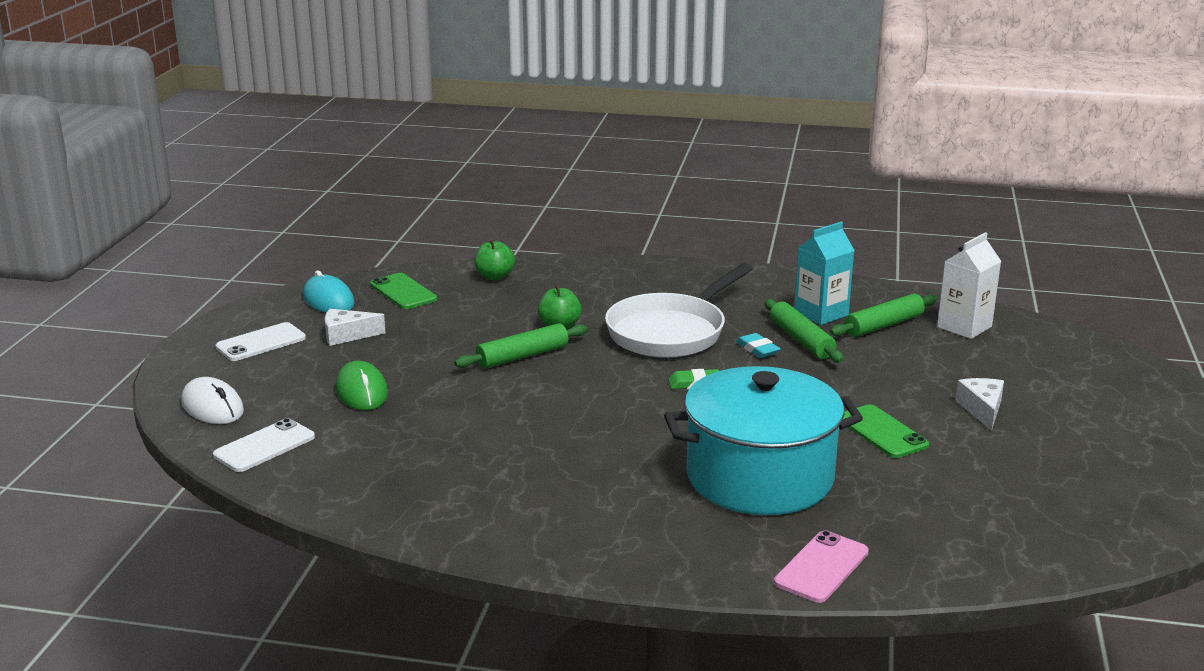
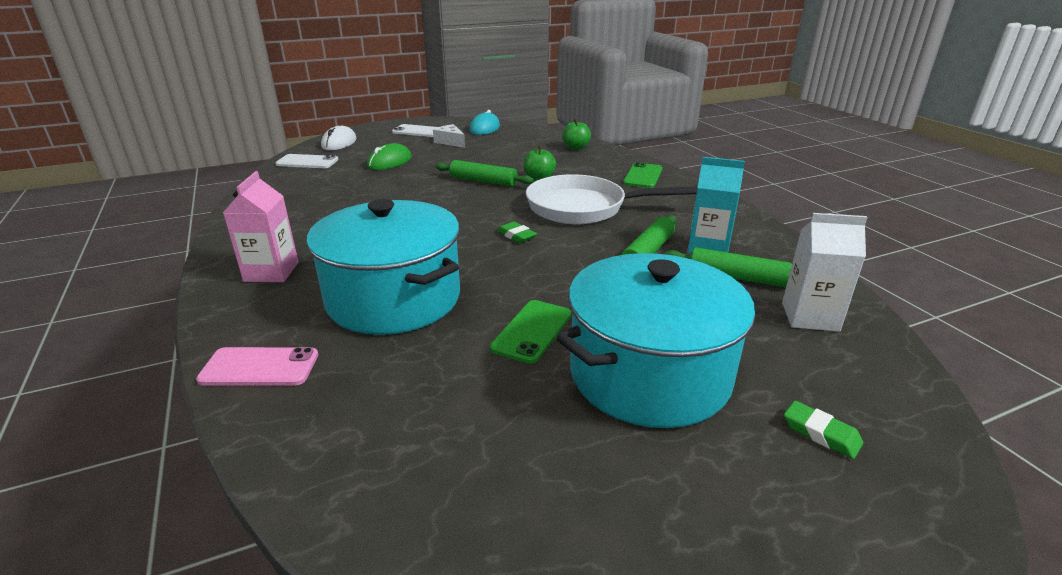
camera: 55 degrees right, 5 degrees up
green phone [370,273,437,309] -> green phone moved to [623,162,662,188]
turquoise eraser [736,333,780,358] -> none
white cheese [956,378,1004,431] -> turquoise pot [556,253,755,428]
none -> pink carton [223,171,298,282]
none -> green eraser [784,401,863,459]

